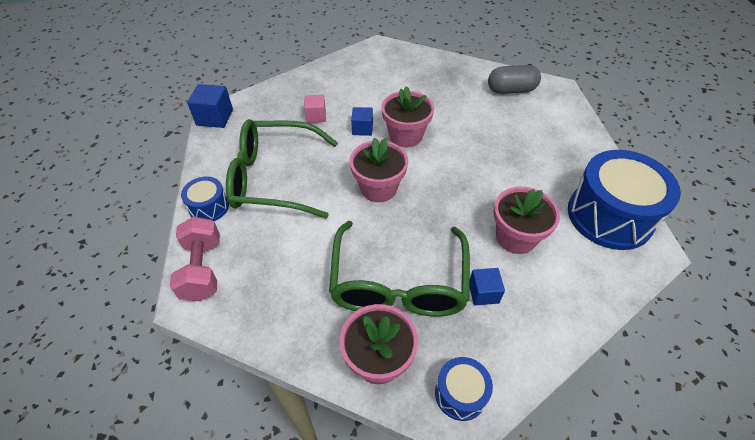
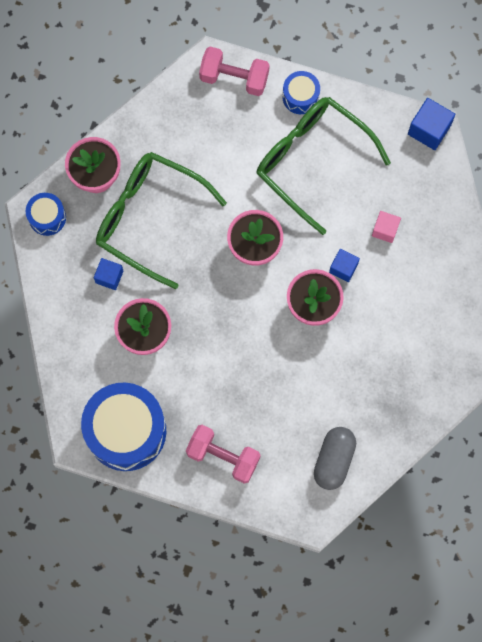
camera: 115 degrees right, 25 degrees up
green glasses [226,119,338,218] -> green glasses turned 75 degrees counterclockwise [257,97,391,235]
none -> pink dumbbell [186,425,261,484]

